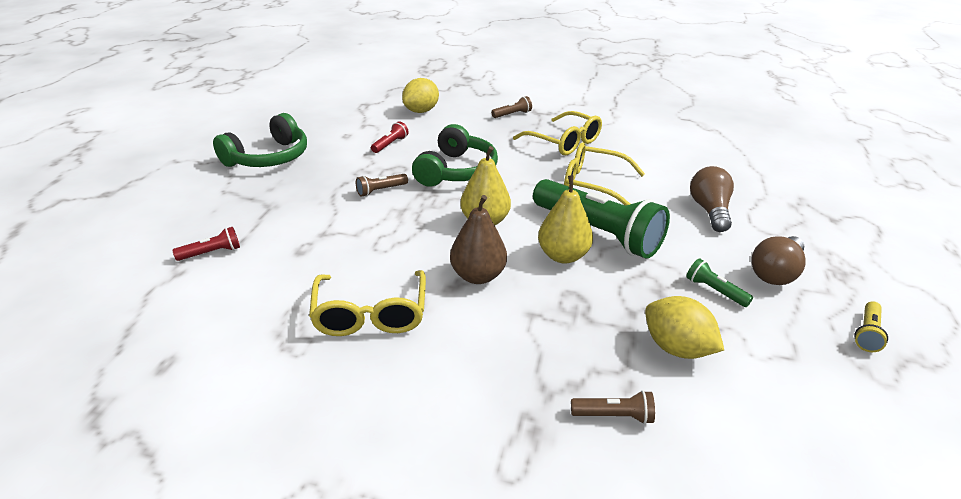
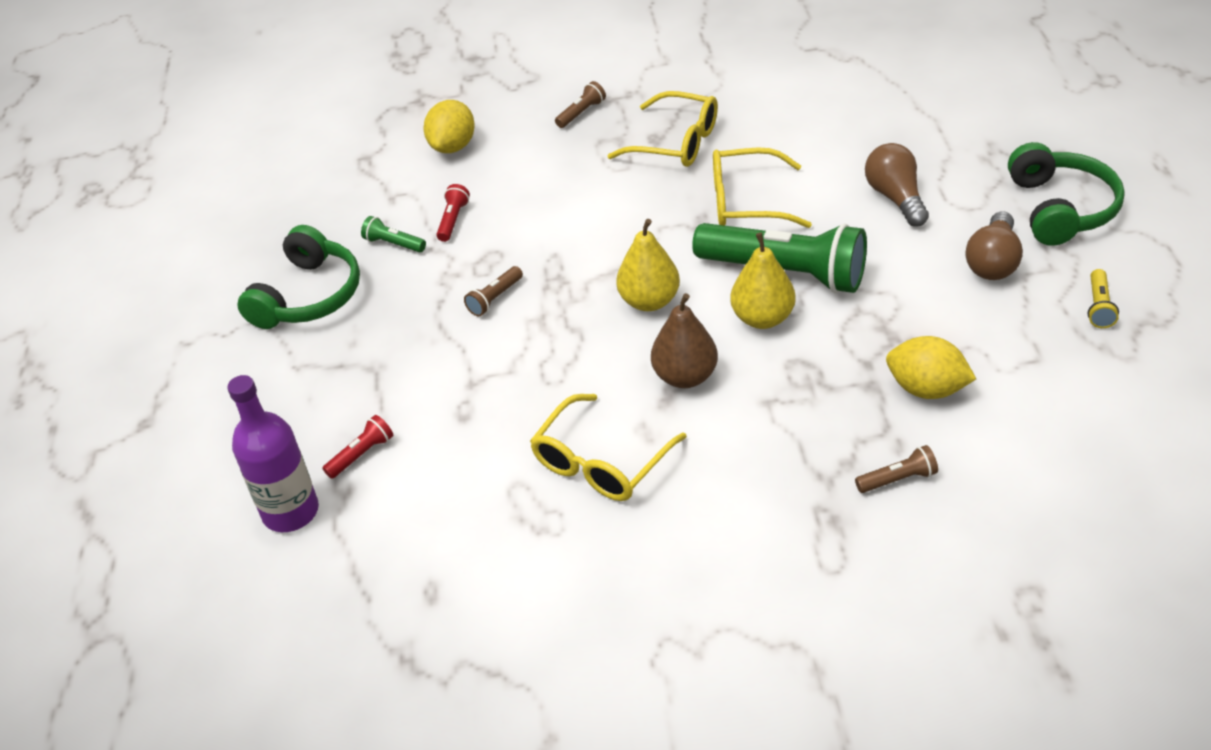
camera: 15 degrees left, 10 degrees up
yellow glasses [309,270,426,336] -> yellow glasses turned 60 degrees clockwise [530,394,687,501]
green headphones [412,124,498,187] -> green headphones moved to [1008,142,1125,246]
green flashlight [686,258,753,307] -> green flashlight moved to [361,216,426,252]
none -> purple bottle [227,375,319,532]

